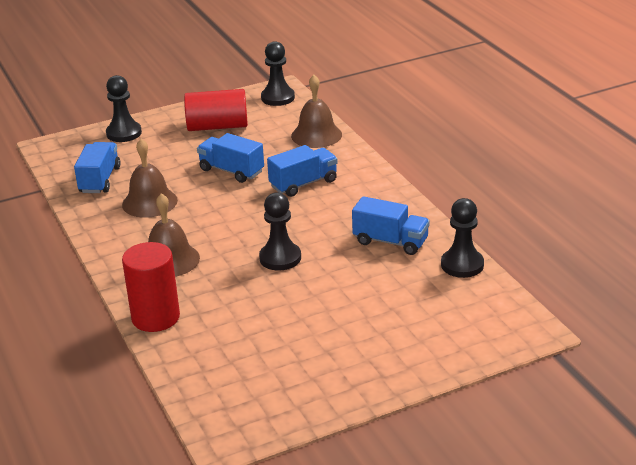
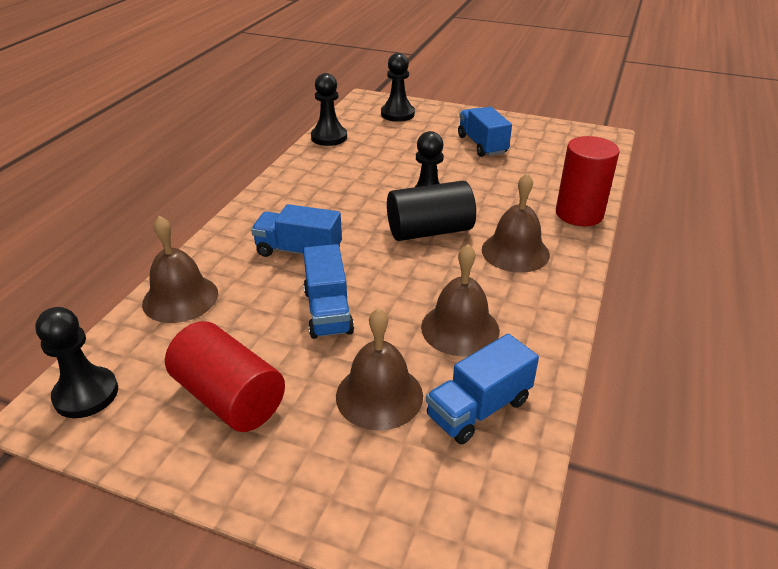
camera: 135 degrees left, 5 degrees up
black pawn [106,75,142,142] -> black pawn moved to [381,53,415,122]
blue truck [352,196,430,255] -> blue truck moved to [458,107,512,157]
none -> brown bell [336,308,423,431]
none -> black cylinder [387,181,476,241]

